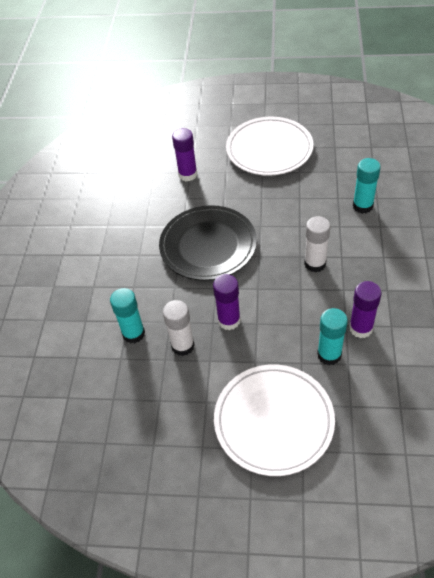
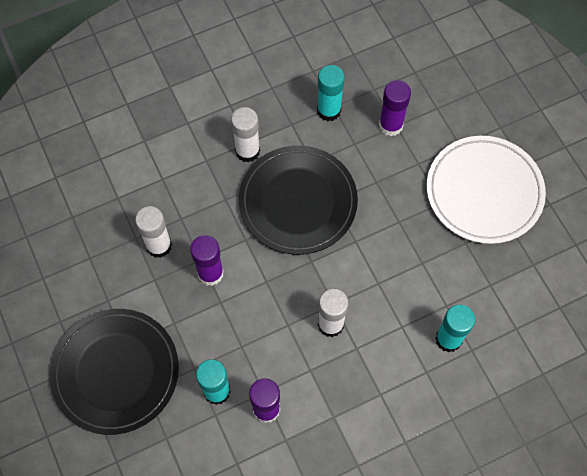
camera: 55 degrees right, 15 degrees up
turquoise glue stick [110,288,145,344] -> turquoise glue stick moved to [317,65,345,121]
white plate [214,365,335,476] -> black plate [50,309,179,435]
none -> white glue stick [231,107,260,162]

